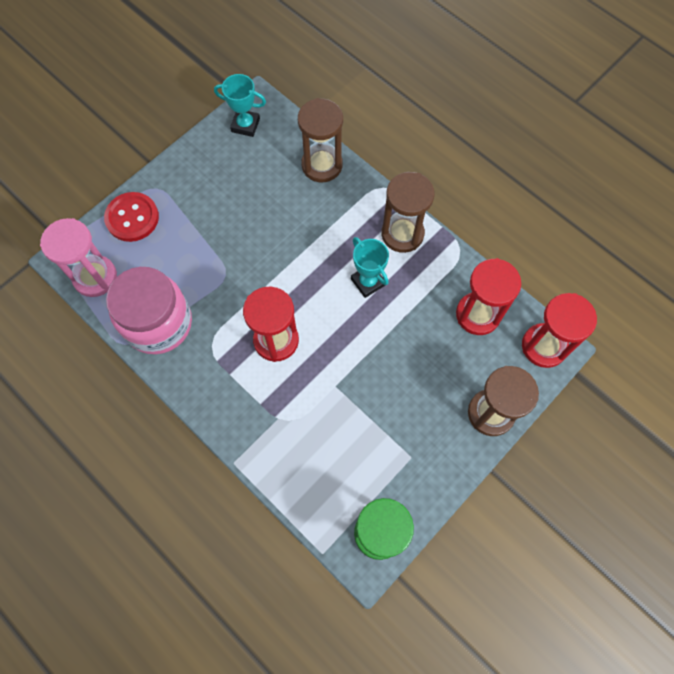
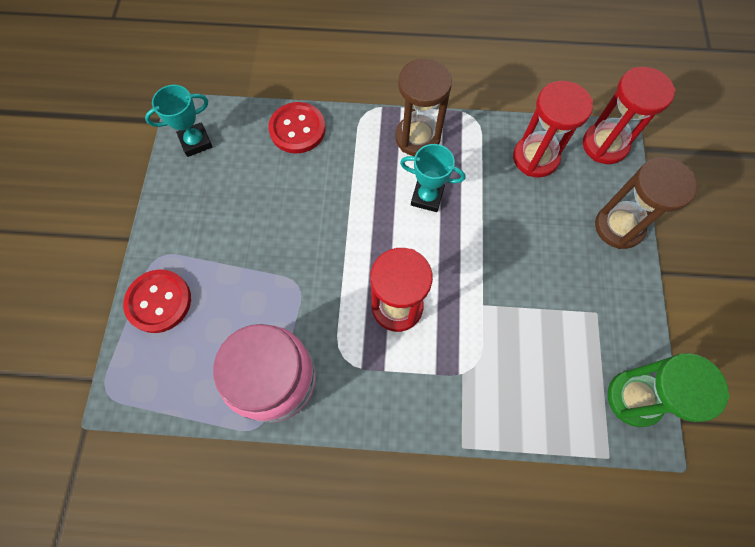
camera: 40 degrees left, 0 degrees up
pink hourglass [40,218,117,297] -> none
brown hourglass [298,98,343,182] -> red button [268,102,325,153]

